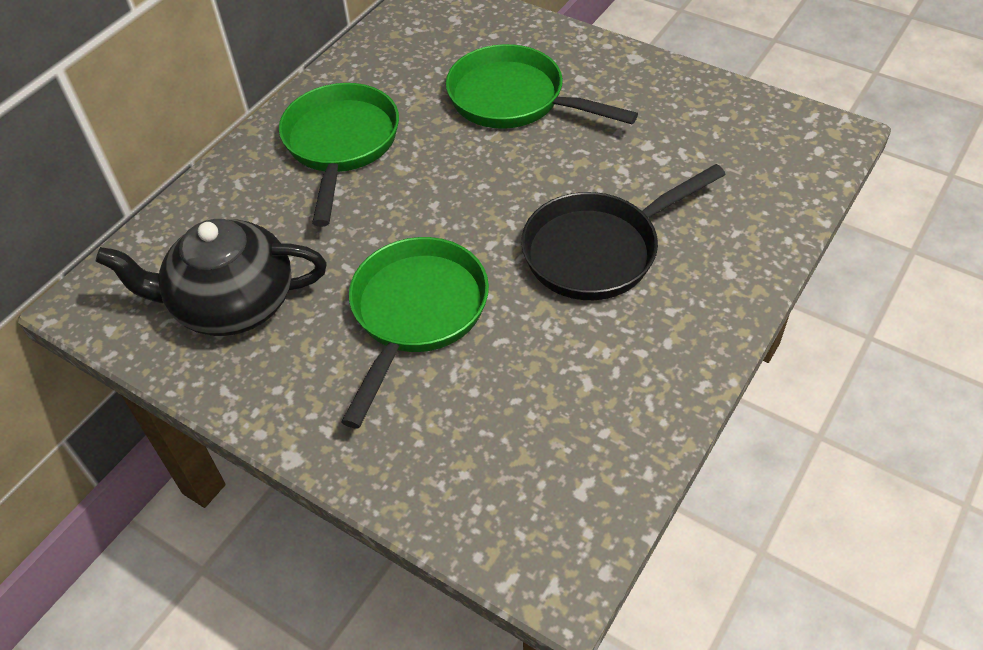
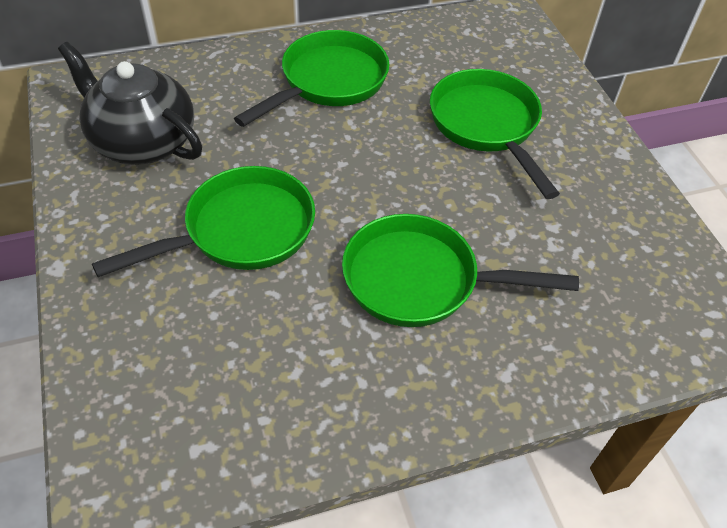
camera: 35 degrees right, 0 degrees up
black pan [521,164,726,300] -> green pan [342,214,579,327]

